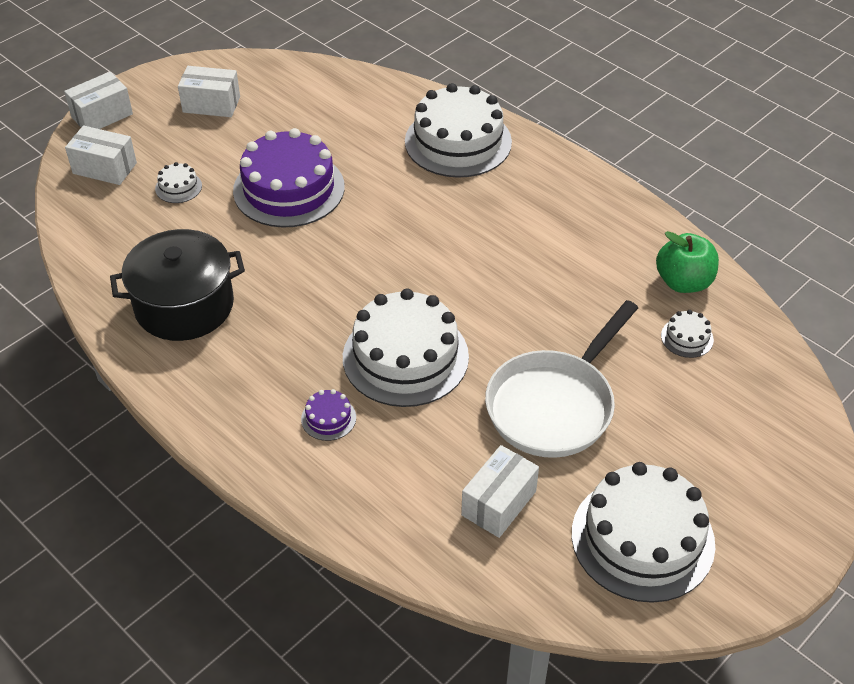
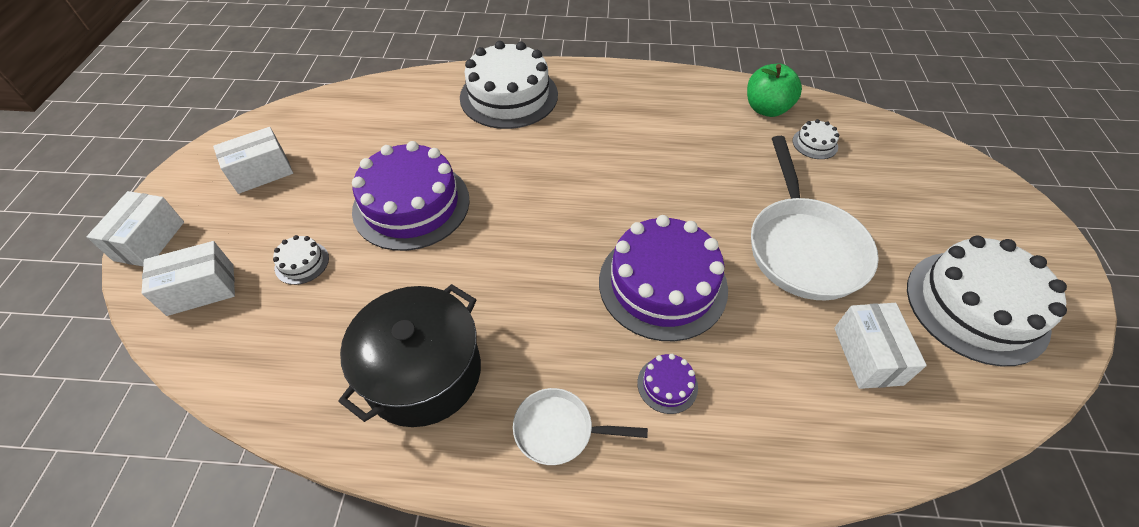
camera: 40 degrees left, 5 degrees up
white cake [343,288,469,407] -> purple cake [599,215,728,341]
none -> white pan [513,388,648,465]

